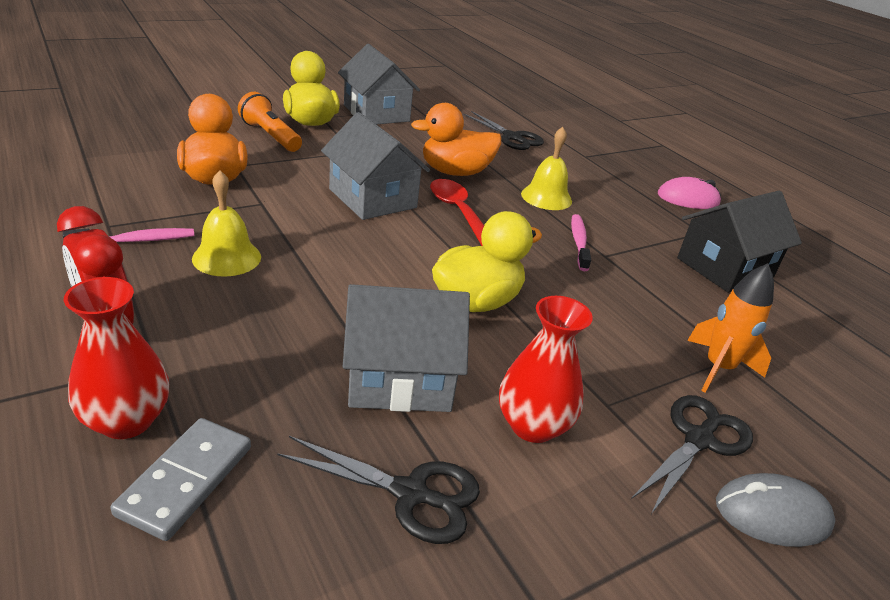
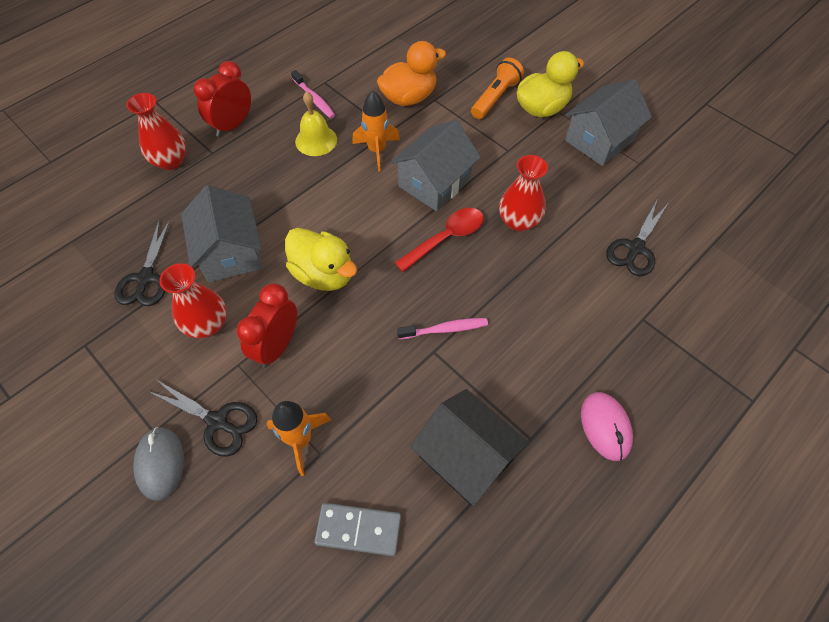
camera: 80 degrees right, 25 degrees up
grey domino [110,418,251,541] -> grey domino moved to [314,503,401,556]
orange duck [411,103,501,176] -> red vase [499,155,548,232]
yellow bell [521,127,572,210] -> none
none -> red clock [236,283,297,368]
none -> orange rocket [352,90,400,171]

